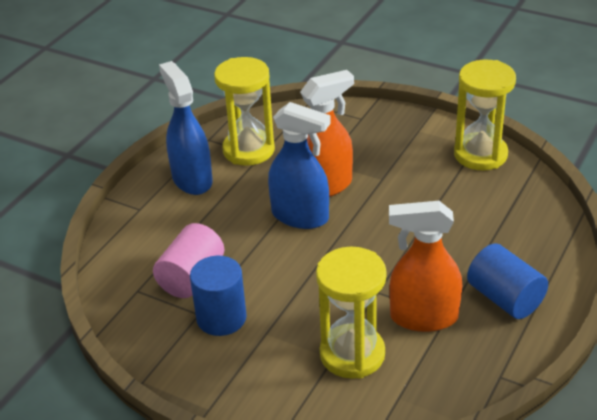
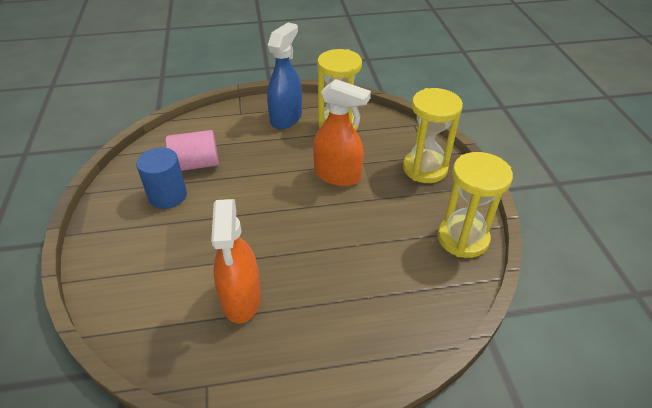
camera: 50 degrees right, 5 degrees up
blue spray bottle [268,102,331,229] -> none
yellow hourglass [316,247,386,379] -> yellow hourglass moved to [403,88,463,183]
orange spray bottle [389,201,462,332] -> orange spray bottle turned 150 degrees counterclockwise [211,199,261,323]
blue cylinder [467,243,548,319] -> none

